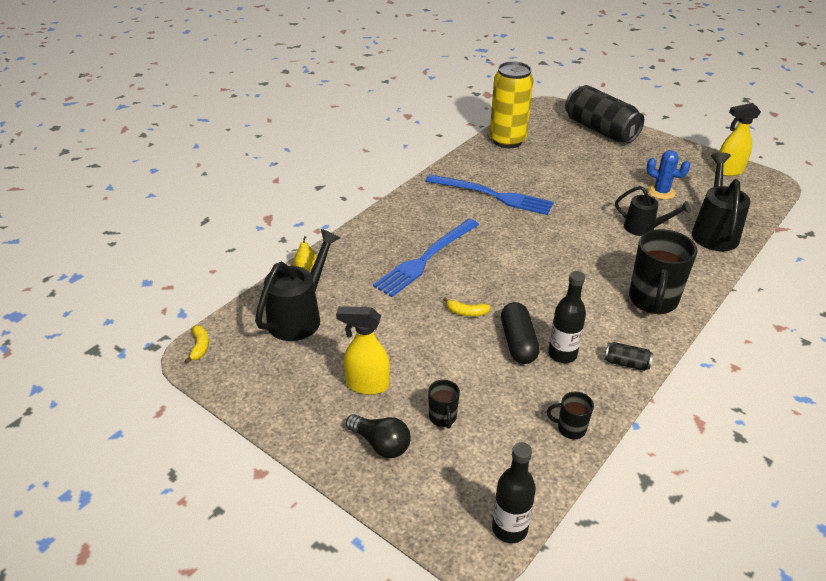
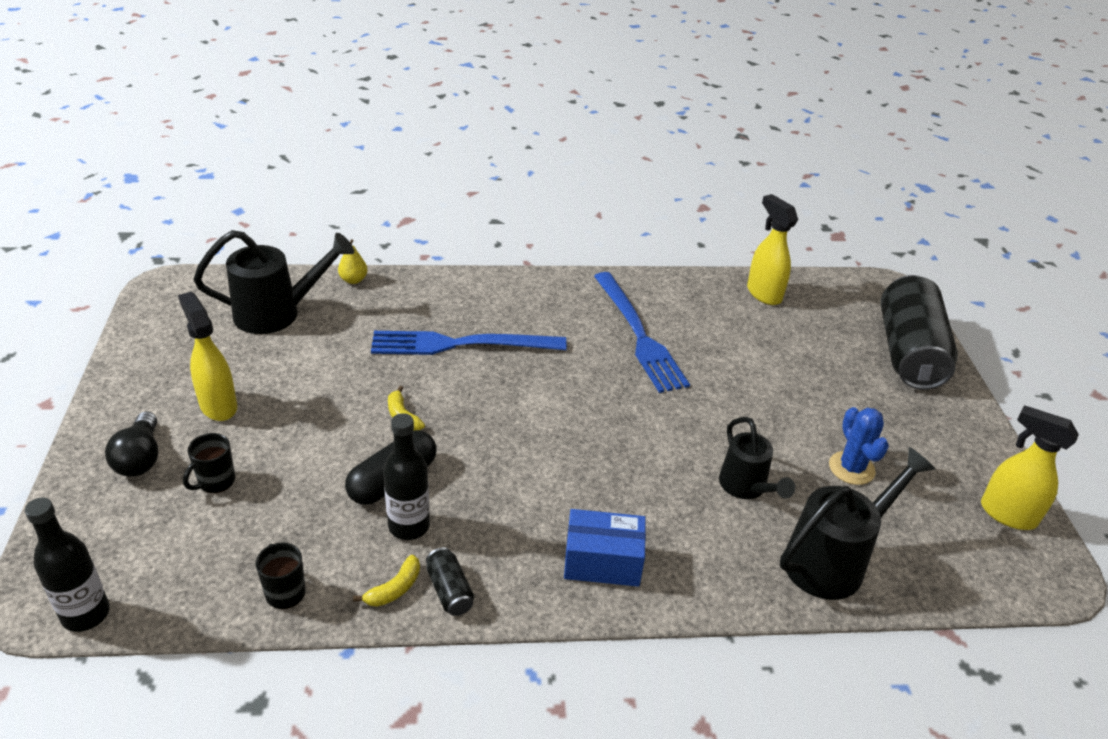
camera: 45 degrees right, 0 degrees up
yellow banana [185,325,209,363] -> yellow banana moved to [353,555,420,607]
yellow can [490,61,533,148] -> yellow spray bottle [747,194,798,305]
black mug [629,229,697,314] -> blue box [564,509,646,587]

